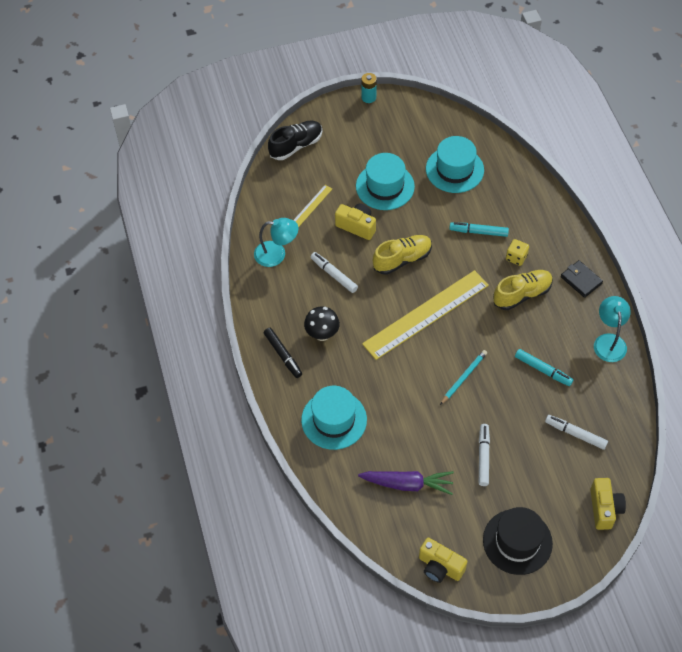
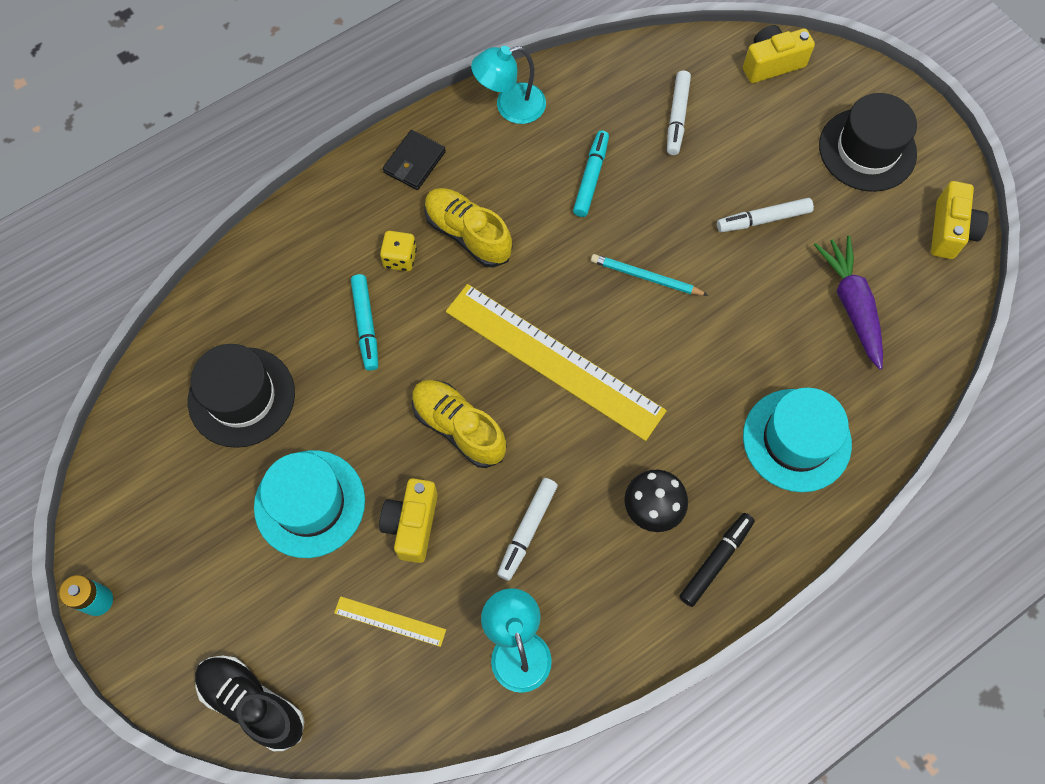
camera: 110 degrees left, 10 degrees up
turquoise hat [426,136,484,193] -> black hat [188,344,295,448]

